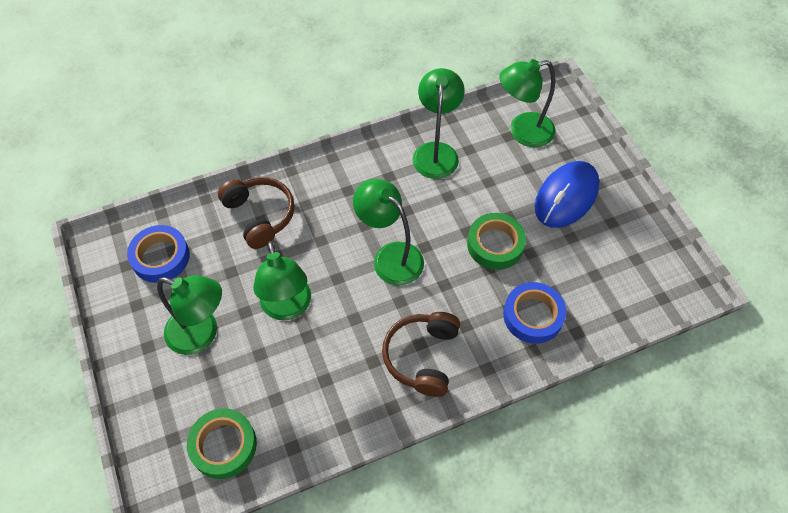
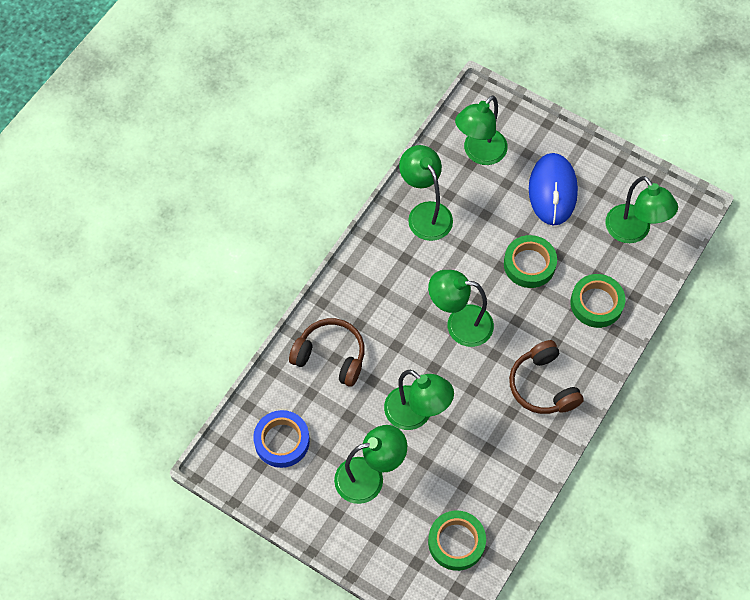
camera: 35 degrees left, 5 degrees up
blue tape [503,282,566,344] -> green tape [570,274,625,328]
none -> green lamp [605,176,678,243]

